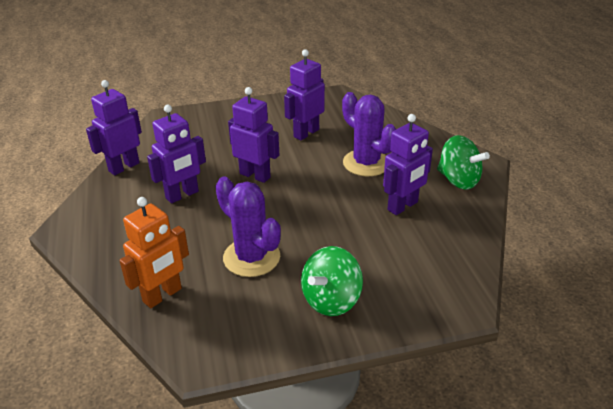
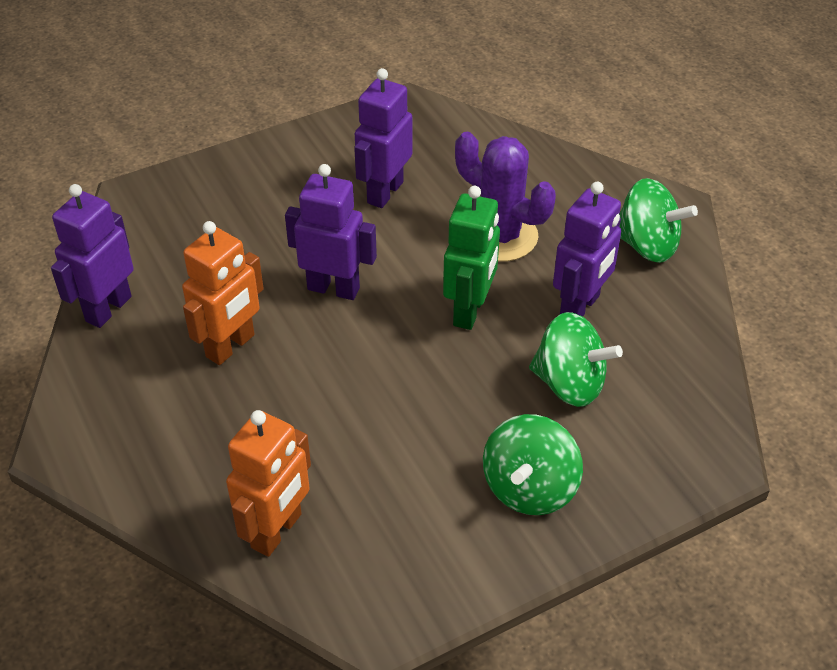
camera: 15 degrees left, 10 degrees up
purple robot [147,105,206,203] -> orange robot [182,221,264,365]
purple cactus [215,176,281,277] -> none
none -> green robot [443,186,500,330]
none -> green spinning top [529,312,623,407]

